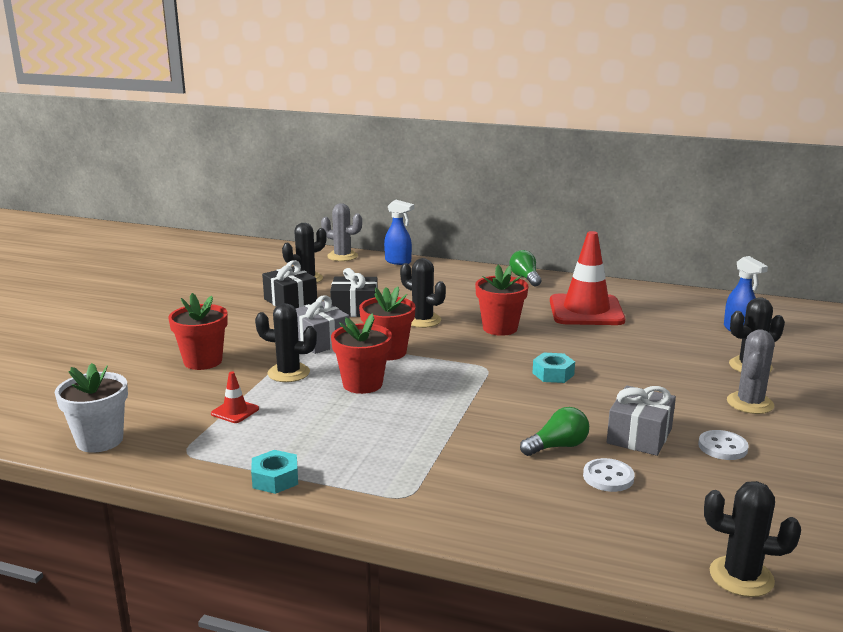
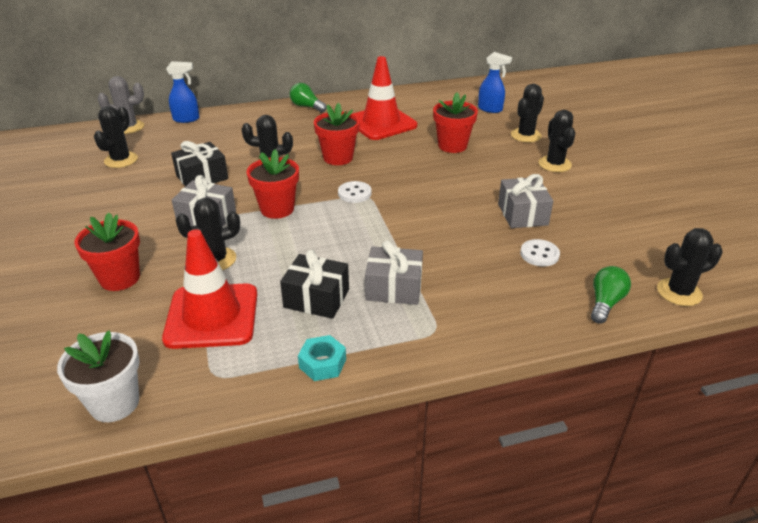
camera: 35 degrees left, 15 degrees up
red traffic cone [211,372,259,423] -> red traffic cone [162,229,257,349], size x2.39
black gift [262,260,317,308] -> black gift moved to [280,250,349,319]
red flower pot [331,313,392,394] -> red flower pot moved to [433,92,478,153]
green light bulb [520,407,589,456] -> green light bulb moved to [591,266,631,324]
turquoise nut [533,352,575,383] -> none
white button [698,430,749,460] -> white button moved to [338,181,372,203]
grey cactus [727,330,775,414] -> black cactus [538,110,575,172]
none -> grey gift [365,241,423,305]

